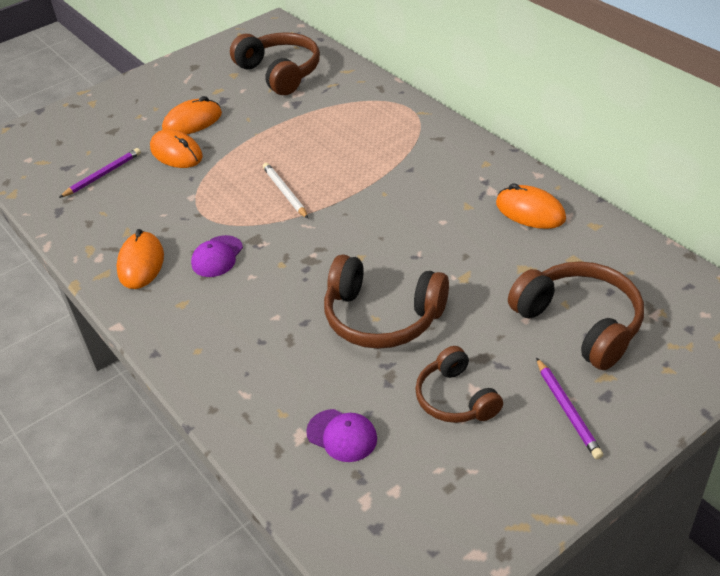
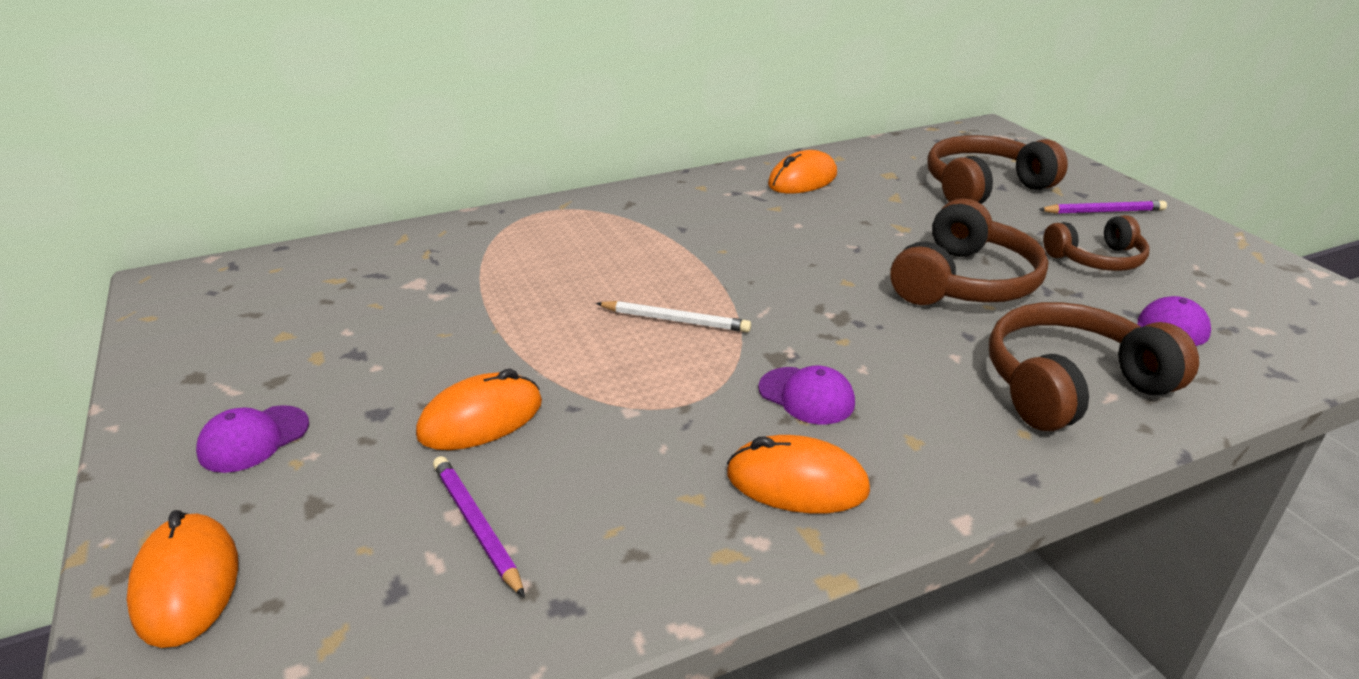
camera: 80 degrees left, 10 degrees down
orange mouse [162,96,222,135] -> orange mouse moved to [127,510,238,648]
brown headphones [230,32,320,95] -> brown headphones moved to [989,302,1199,431]
white pencil [263,163,308,219] -> white pencil turned 150 degrees counterclockwise [596,301,751,333]
none -> purple cap [196,405,309,473]

